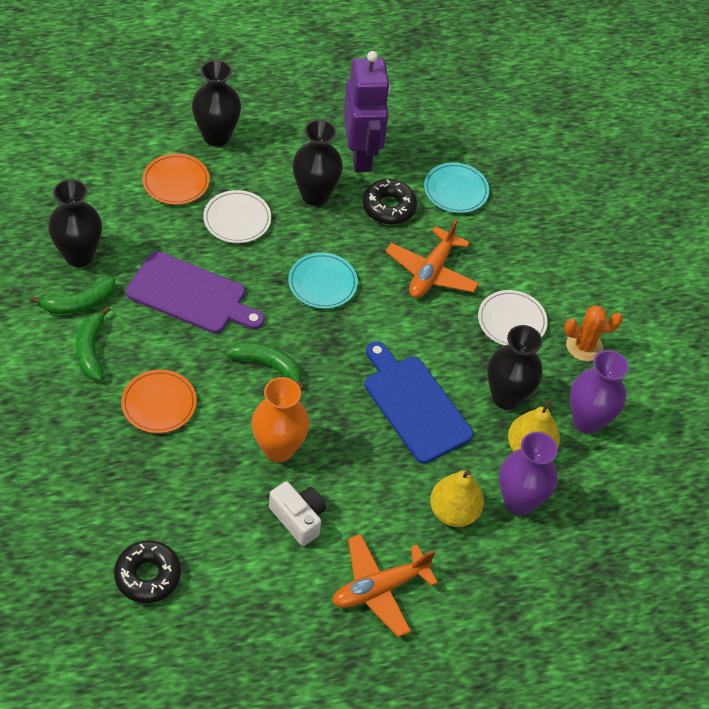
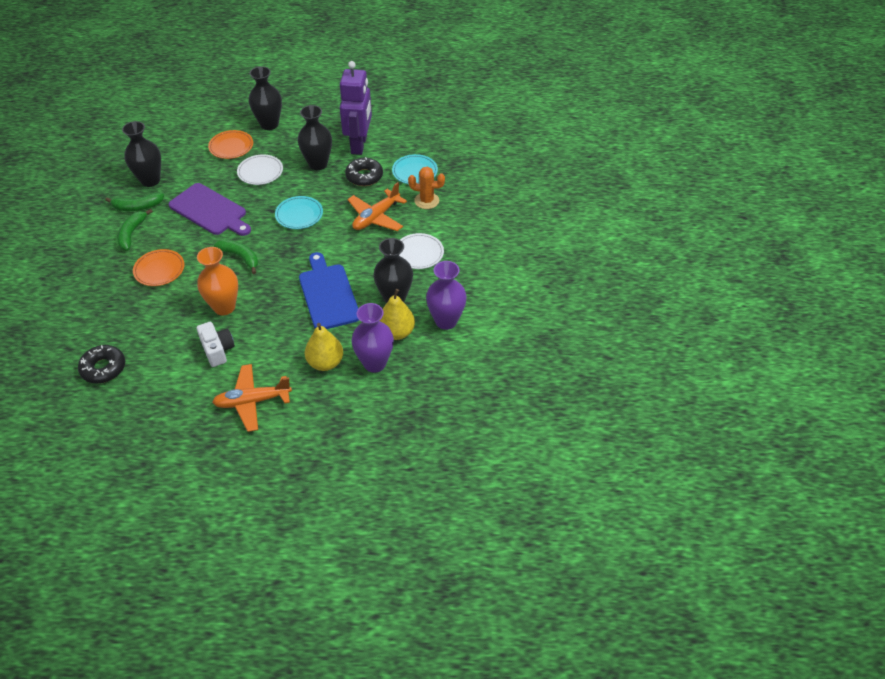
camera: 20 degrees right, 5 degrees down
orange cactus [564,305,623,362] -> orange cactus moved to [408,167,445,209]

